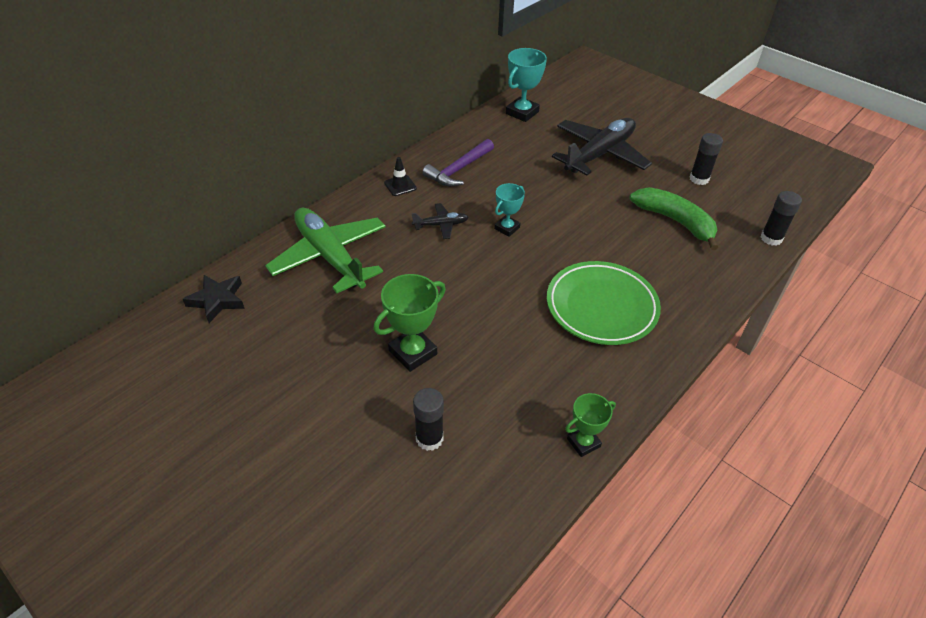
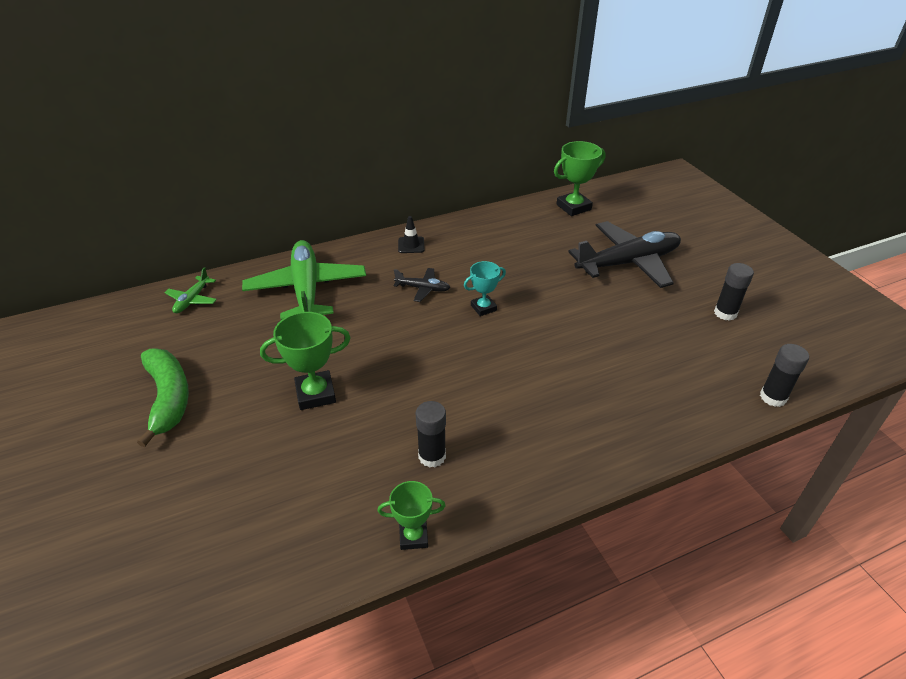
camera: 25 degrees right, 5 degrees down
black star [183,275,245,323] -> green plane [165,267,217,313]
black glue stick [413,388,444,451] -> black glue stick moved to [416,401,446,468]
purple hammer [423,139,494,187] -> none
turquoise trophy [506,48,547,122] -> green trophy [554,141,606,216]
green plate [547,261,661,345] -> none
green banana [630,187,718,250] -> green banana moved to [137,349,189,447]

